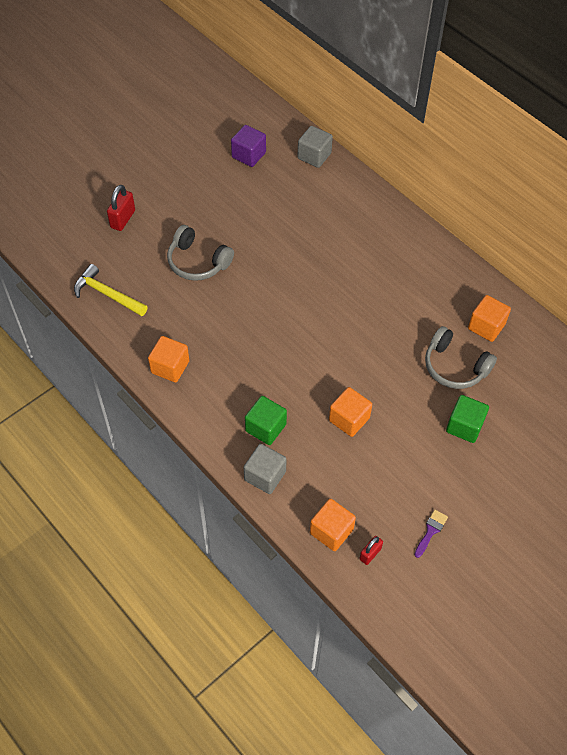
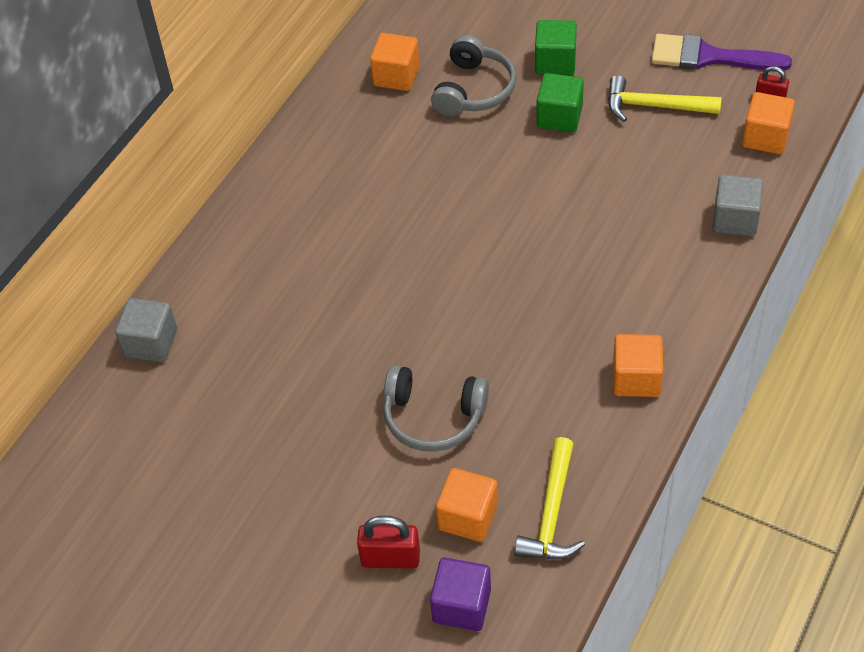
camera: 105 degrees left, 5 degrees down
grey headphones [167,225,234,281] -> grey headphones turned 90 degrees clockwise [383,365,489,452]
purple cube [231,125,266,167] -> purple cube moved to [430,558,491,631]
green cube [245,396,287,445] -> green cube moved to [536,73,584,133]
orange cube [329,387,372,437] -> orange cube moved to [436,468,498,542]
purple brush [414,510,448,558] -> purple brush [651,34,792,70], size x2.09
none -> yellow hammer [608,75,721,122]

